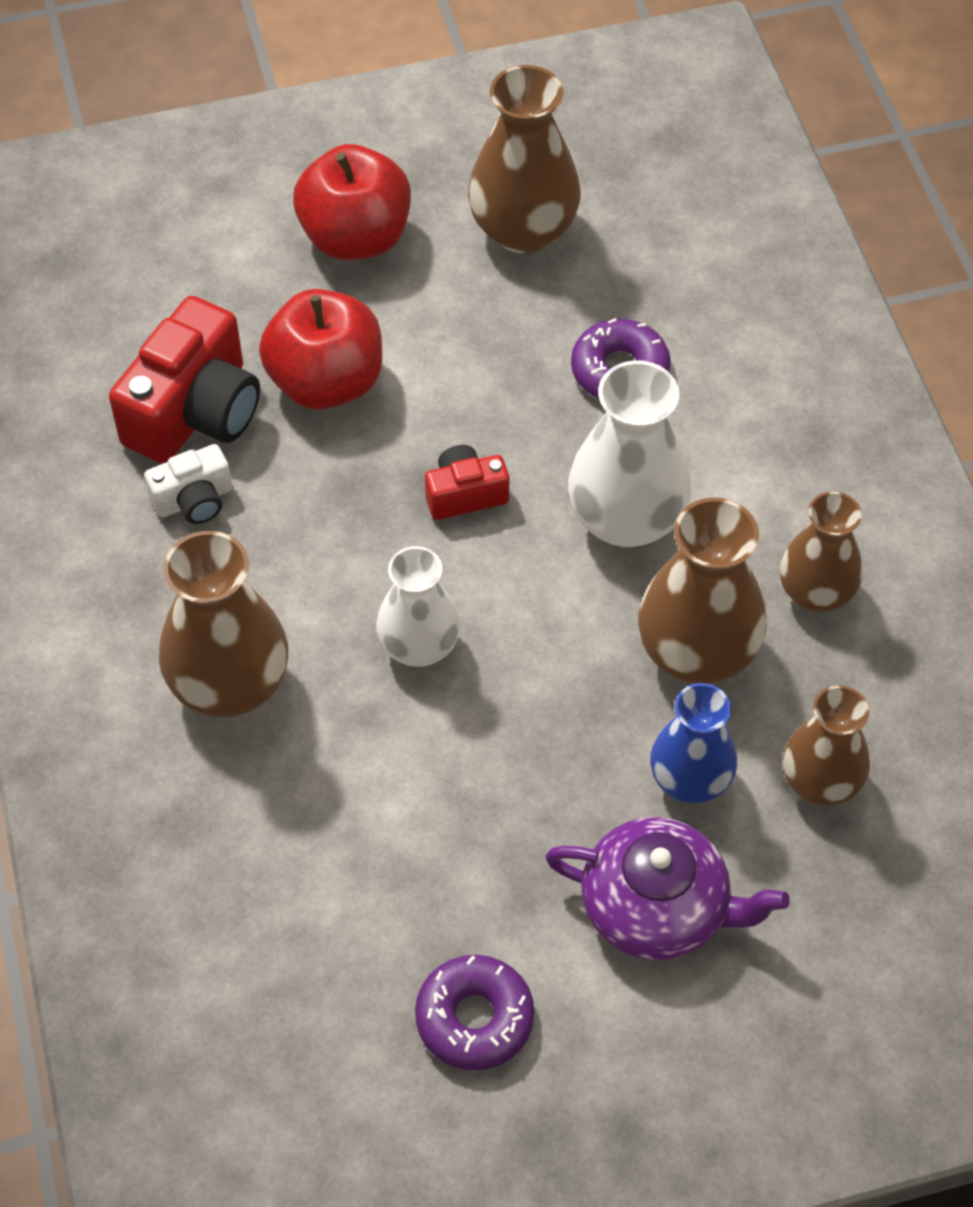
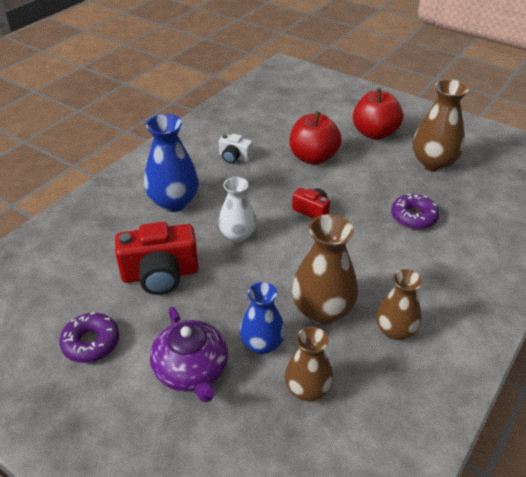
camera: 50 degrees right, 15 degrees down
red camera [109,296,260,463] -> red camera moved to [115,222,199,295]
brown vase [159,531,288,717] -> blue vase [144,114,199,212]
white vase [568,360,691,547] -> none

